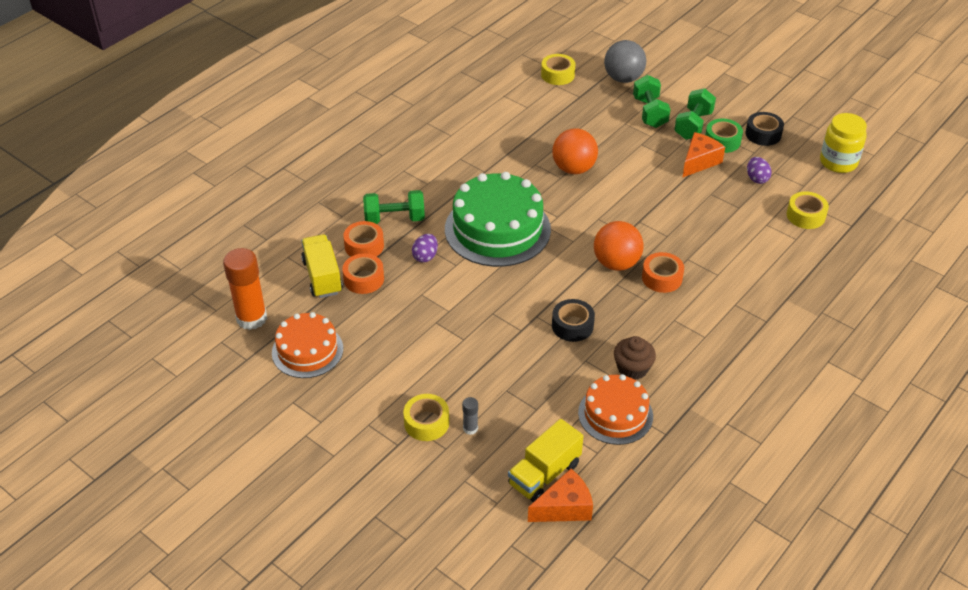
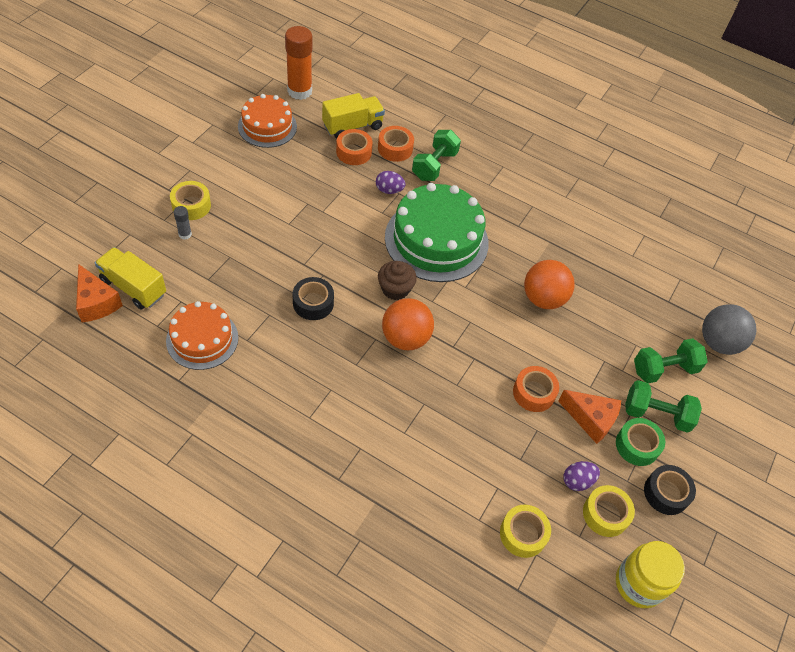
camera: 75 degrees right, 10 degrees up
green dumbbell [363,190,425,224] -> green dumbbell turned 45 degrees clockwise [412,130,461,181]
yellow tape [541,54,575,85] -> yellow tape moved to [583,485,635,537]
brown cupcake [614,336,656,380] -> brown cupcake moved to [378,261,417,300]
orange tape [642,252,684,293] -> orange tape moved to [513,366,559,412]

